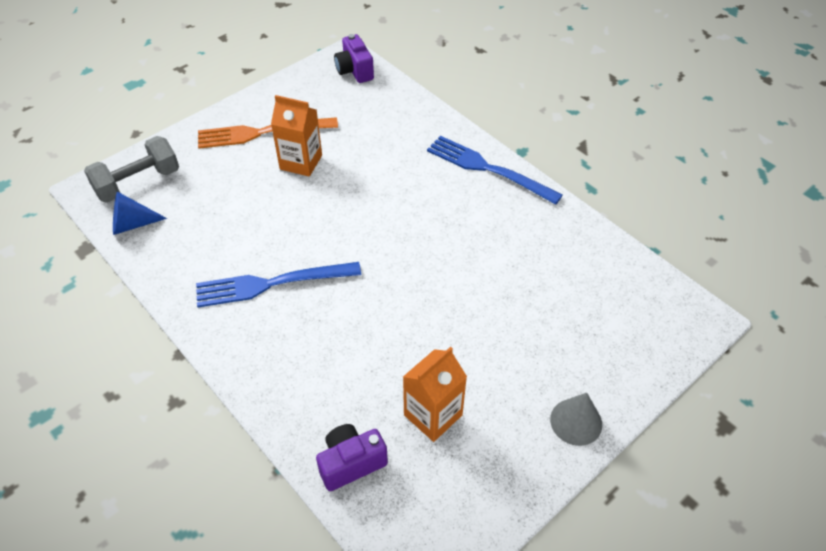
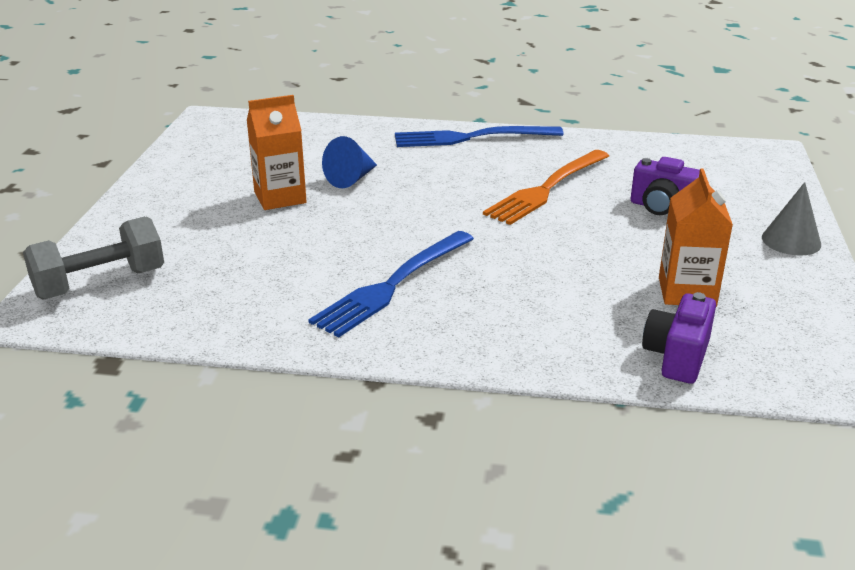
camera: 40 degrees left, 20 degrees down
grey dumbbell [84,136,179,203] -> grey dumbbell turned 45 degrees clockwise [23,216,164,300]
blue cone [113,192,167,235] -> blue cone moved to [322,136,377,188]
orange fork [198,117,338,148] -> orange fork moved to [483,150,609,225]
purple camera [334,34,374,83] -> purple camera moved to [631,157,700,215]

